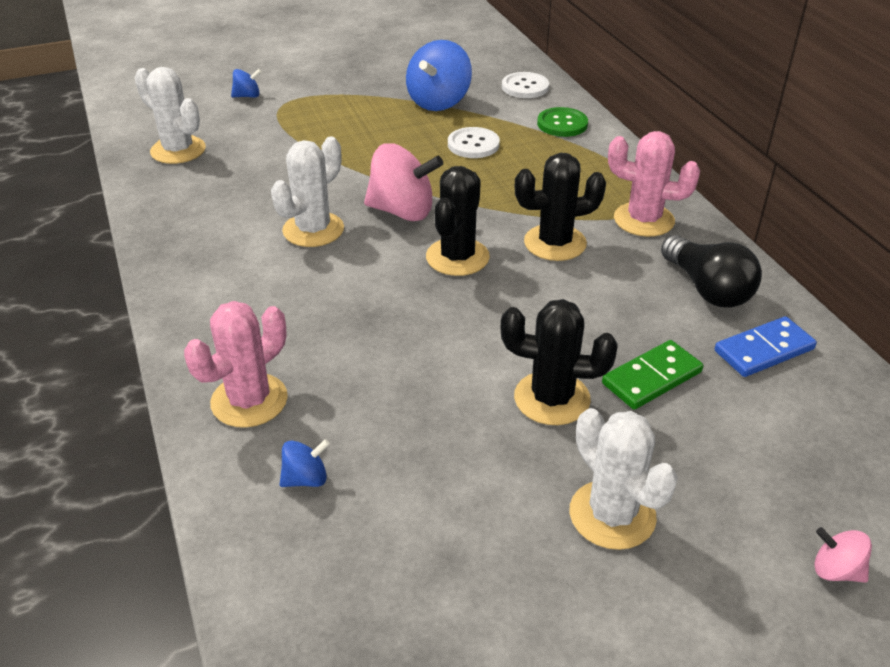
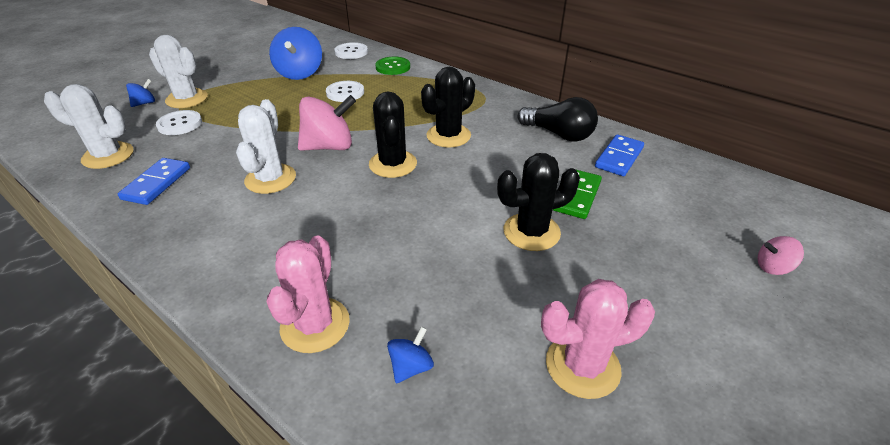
camera: 30 degrees left, 0 degrees up
white cactus [570,408,678,550] -> white cactus moved to [149,35,208,108]
pink cactus [608,131,700,237] -> pink cactus moved to [541,279,655,399]
none -> blue domino [118,158,190,205]
none -> white button [156,110,202,135]

